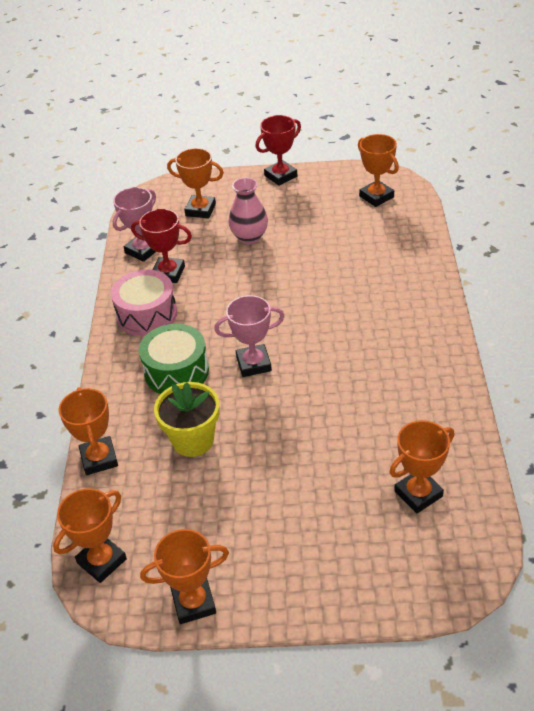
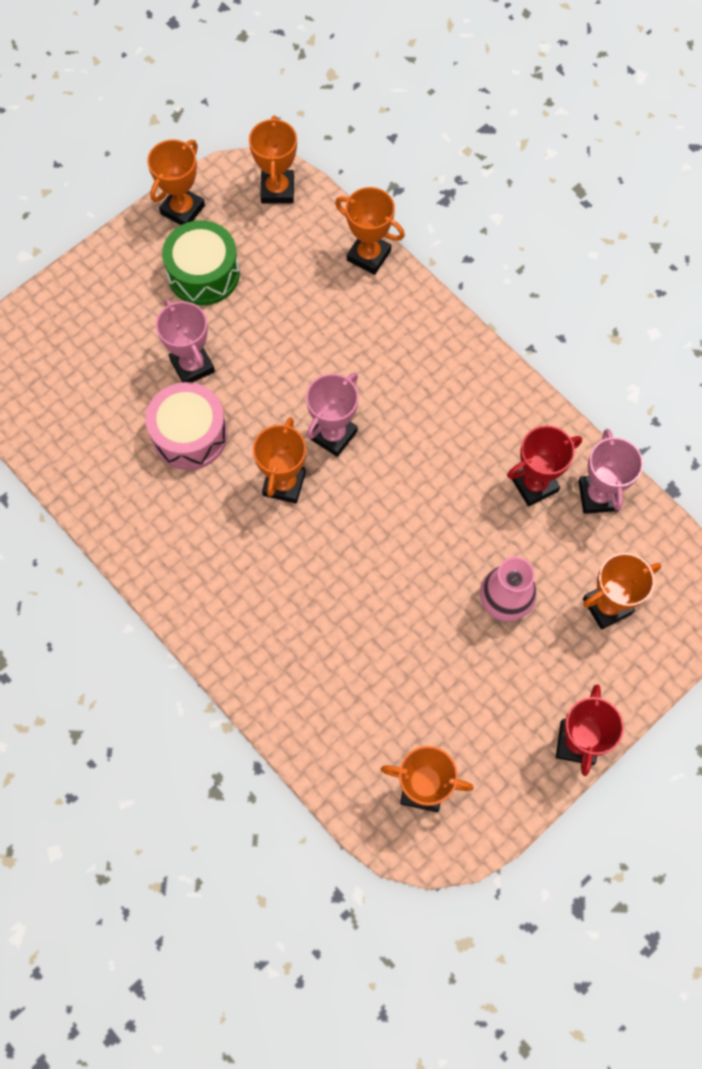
camera: 135 degrees right, 25 degrees up
pink drum [111,270,177,336] -> pink drum moved to [145,382,228,470]
green drum [139,324,209,394] -> green drum moved to [162,220,240,305]
yellow flower pot [154,382,219,457] -> none
orange trophy [389,420,454,513] -> orange trophy moved to [253,417,306,504]
none -> pink trophy [156,299,215,383]

